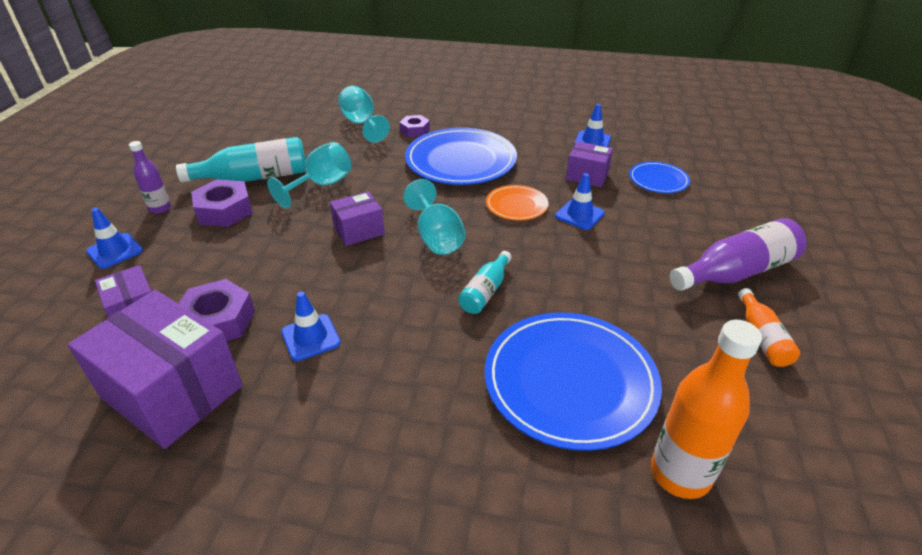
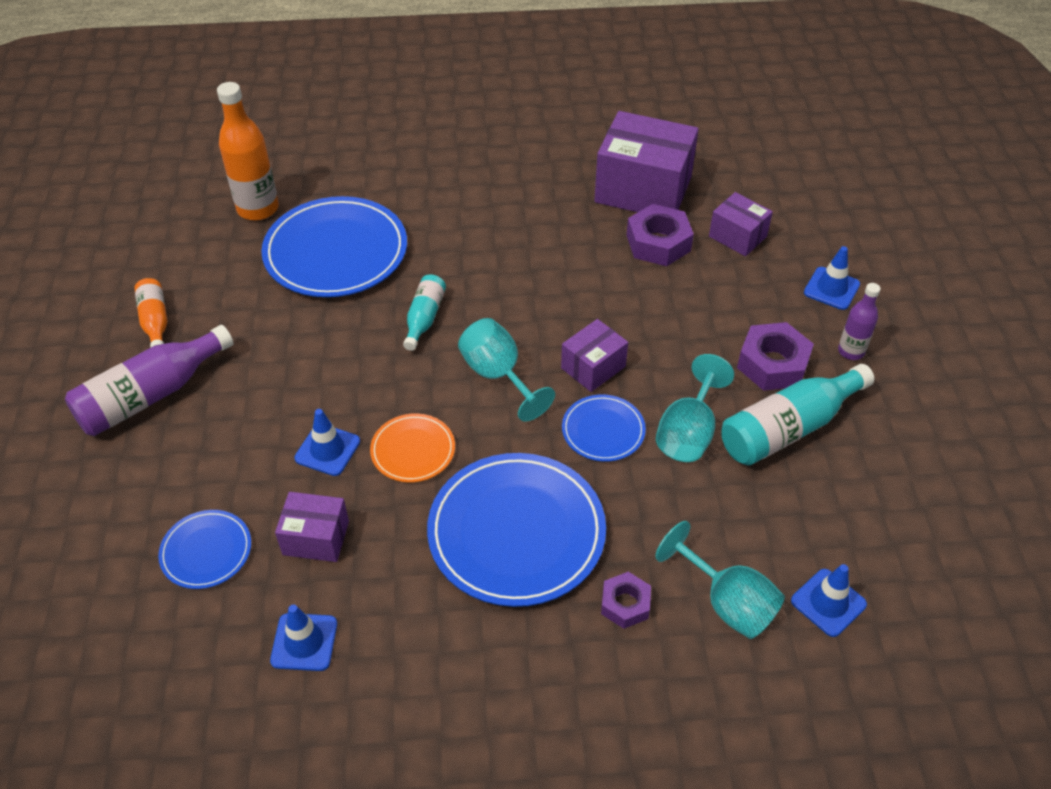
camera: 165 degrees right, 10 degrees up
blue traffic cone [281,291,341,361] -> blue traffic cone moved to [791,564,867,637]
none -> blue plate [562,394,646,462]

